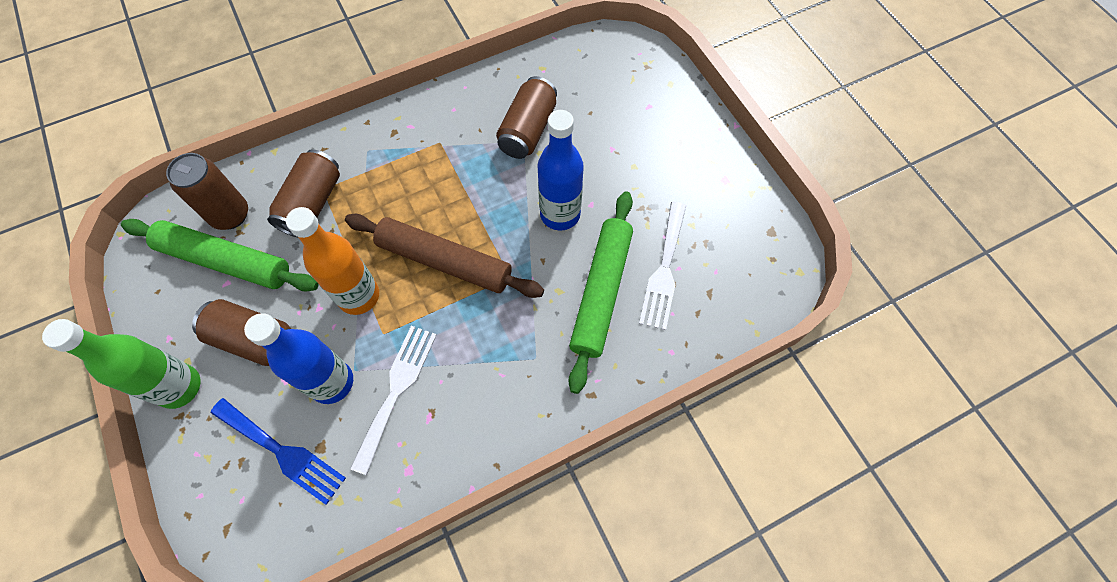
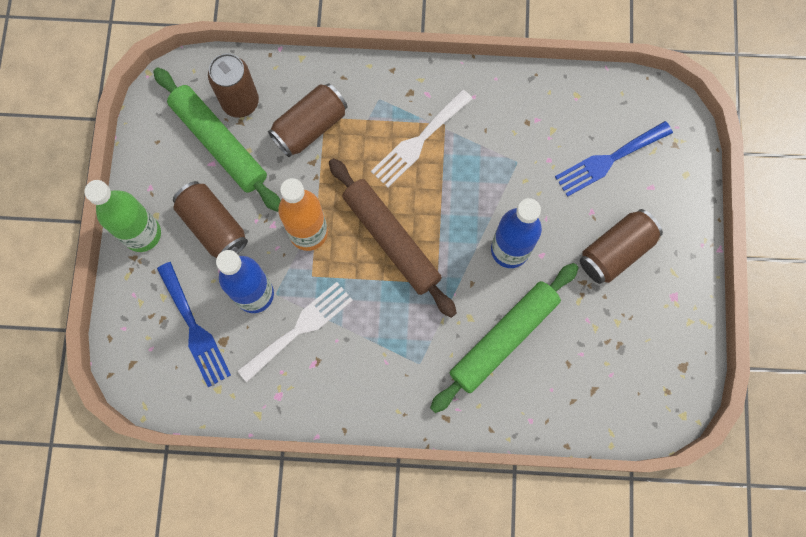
camera: 30 degrees right, 10 degrees up
brown can [496,76,557,159] -> brown can moved to [580,209,663,284]
white fork [639,202,686,330] -> white fork moved to [371,90,472,187]
none -> blue fork [555,121,673,197]

